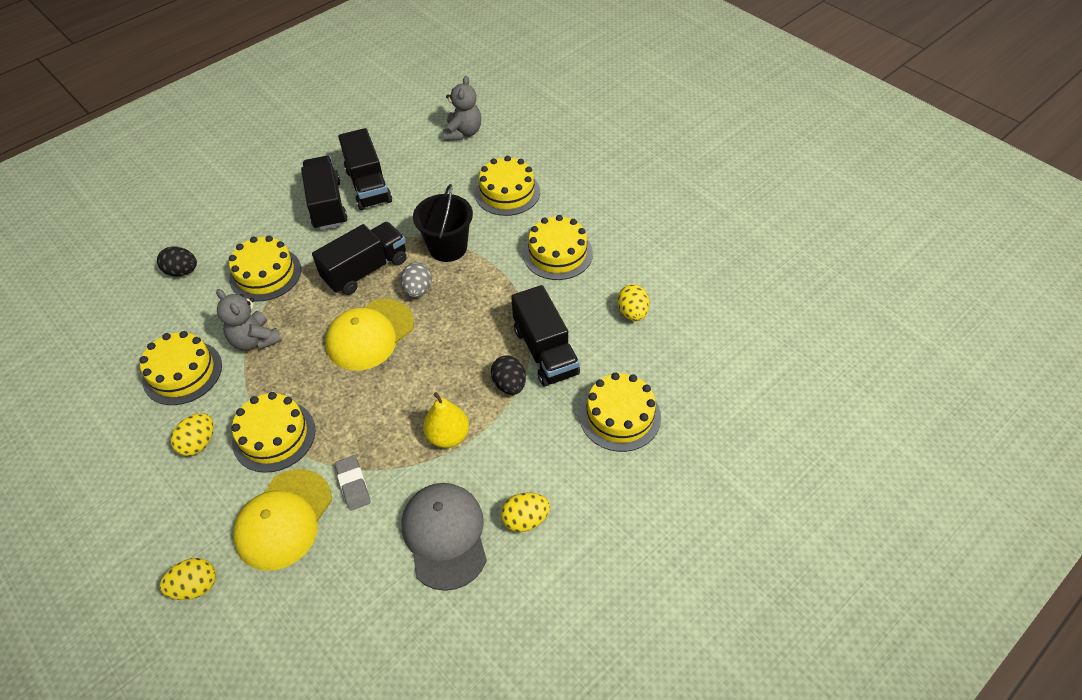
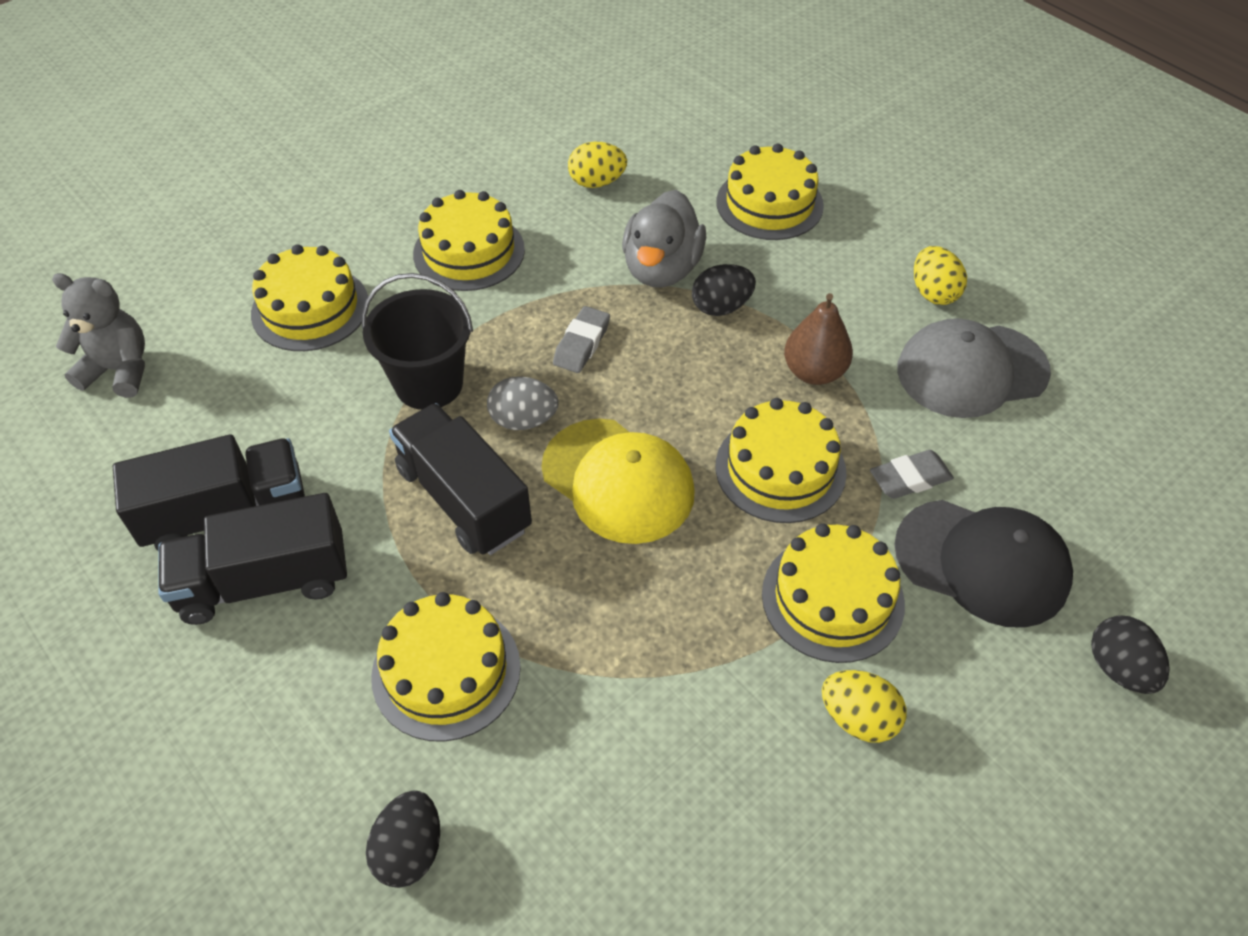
camera: 90 degrees left, 0 degrees up
yellow cake [139,331,222,405] -> yellow cake moved to [716,398,847,523]
yellow egg [160,558,216,600] -> black egg [1091,615,1170,694]
grey teddy bear [216,289,282,351] -> none
yellow cap [233,469,332,571] -> black cap [894,500,1073,628]
yellow pear [423,392,469,448] -> brown pear [784,293,853,385]
black truck [511,285,580,386] -> grey duck [622,190,706,288]
none -> grey eraser [553,306,610,373]

